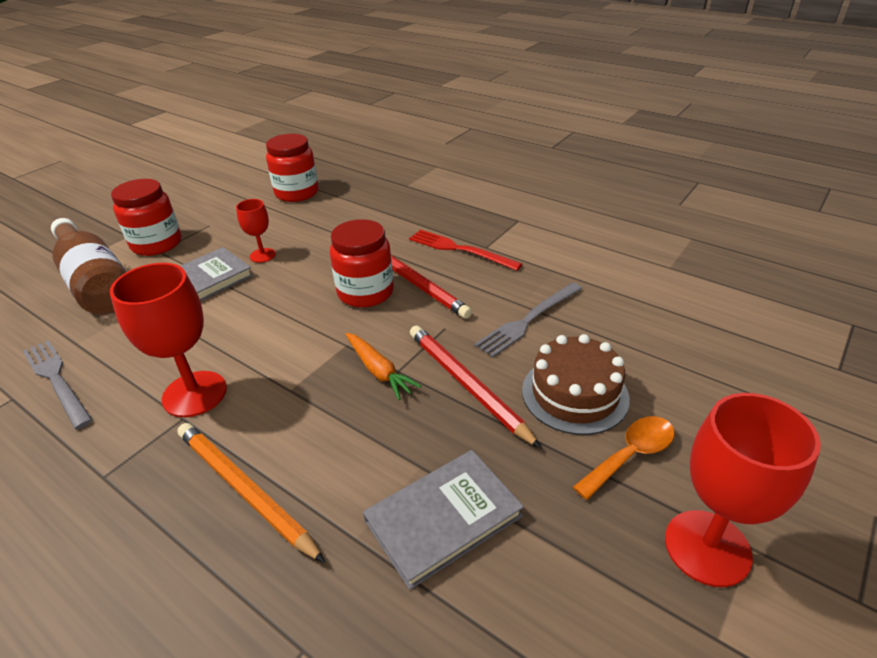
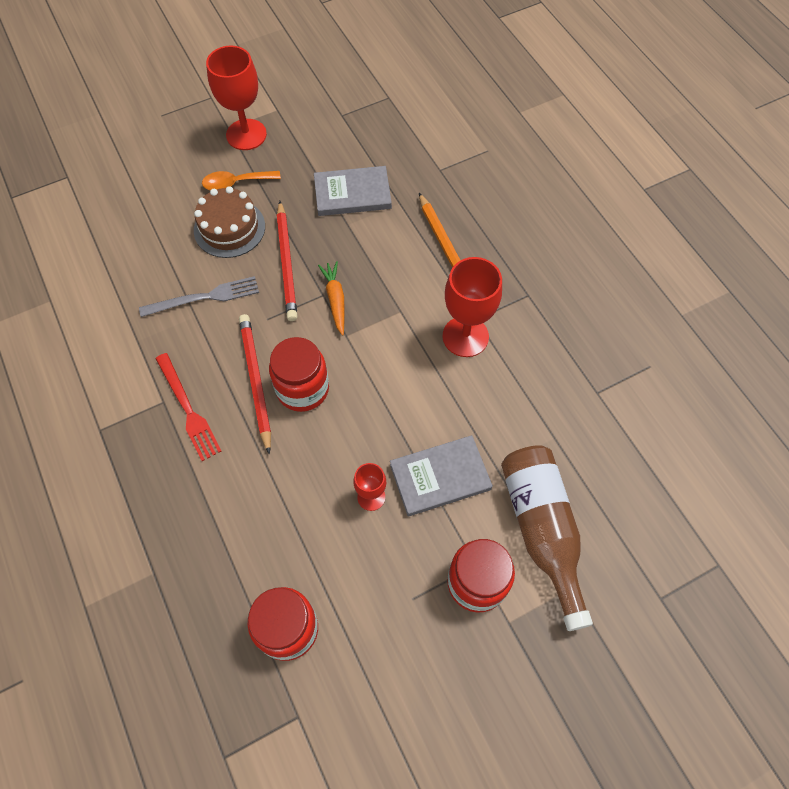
camera: 155 degrees left, 25 degrees up
grey fork [23,340,92,429] -> none

